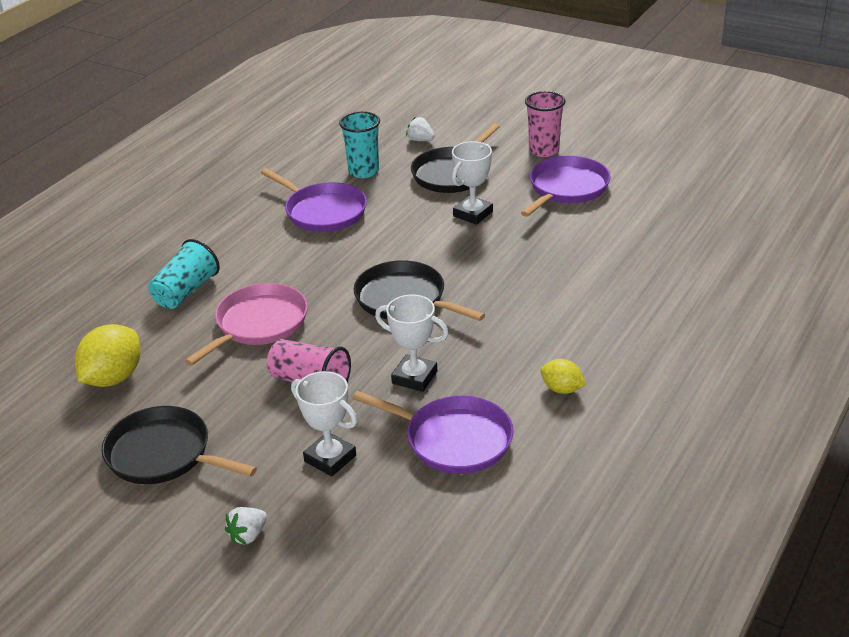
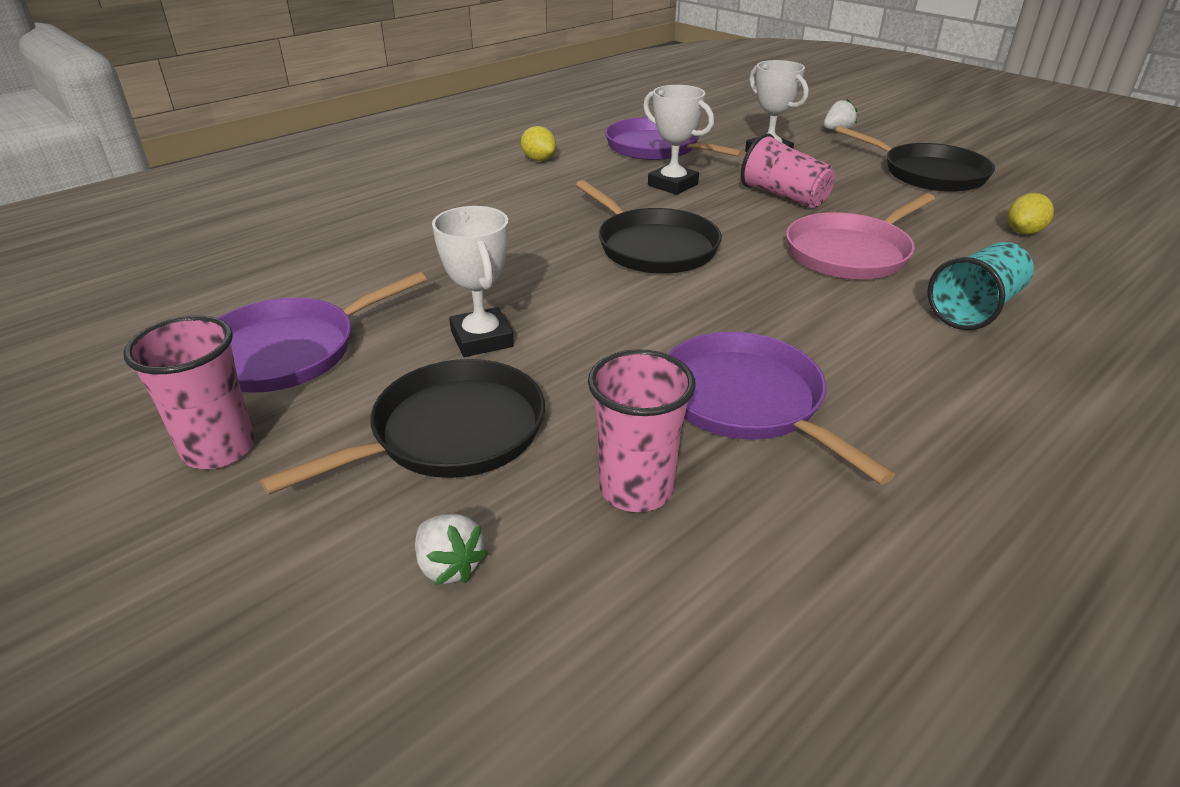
camera: 165 degrees left, 0 degrees up
yellow lemon [75,324,141,387] -> yellow lemon [1007,193,1054,234], size x0.56
turquoise cup [339,111,380,178] -> pink cup [588,349,696,512]
white trophy [452,141,493,225] -> white trophy turned 75 degrees counterclockwise [432,206,514,357]

